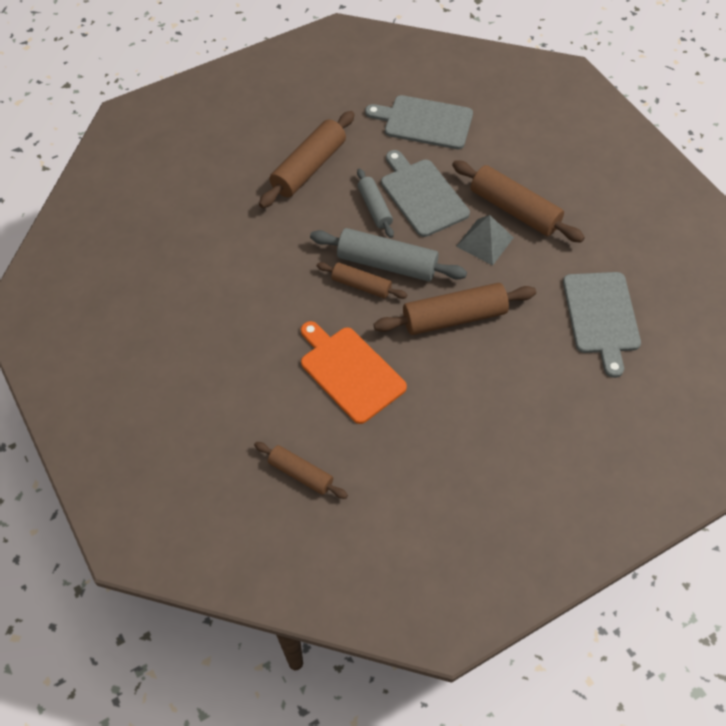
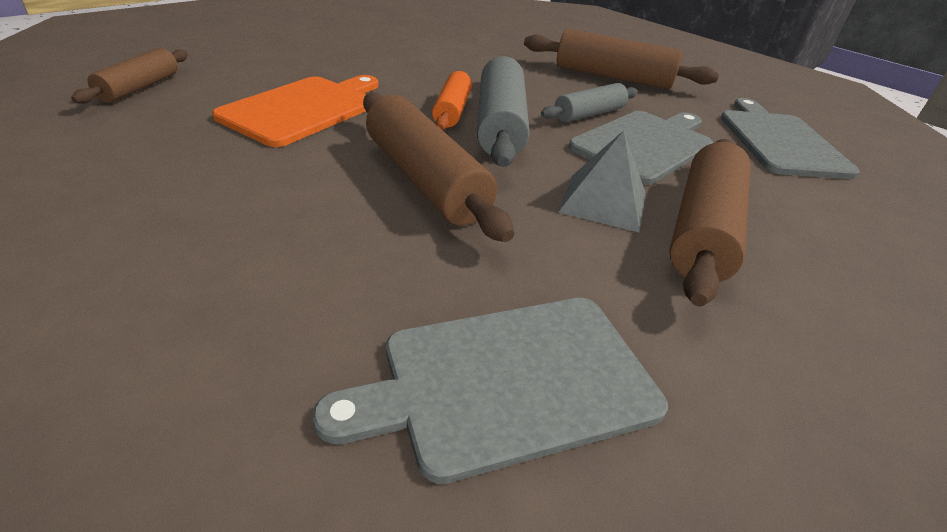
camera: 70 degrees right, 20 degrees down
brown rolling pin [317,262,407,299] -> orange rolling pin [432,71,472,130]

